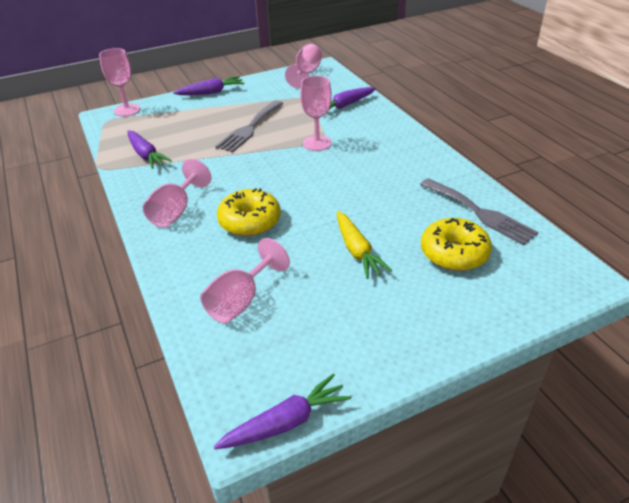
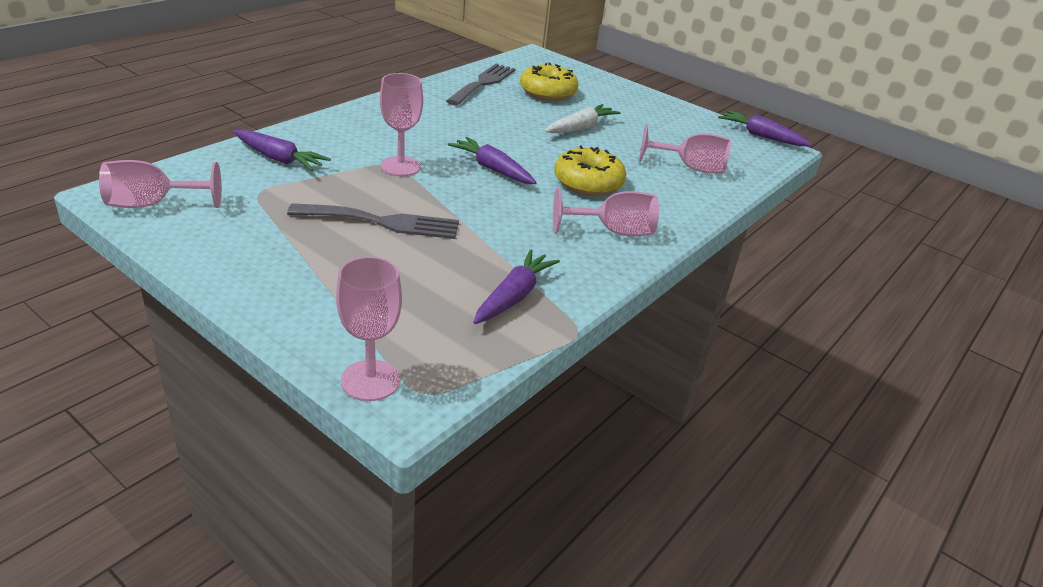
camera: 120 degrees left, 5 degrees down
purple carrot [173,76,244,95] -> purple carrot moved to [448,137,537,184]
yellow carrot [337,211,392,279] -> white carrot [545,104,621,133]

